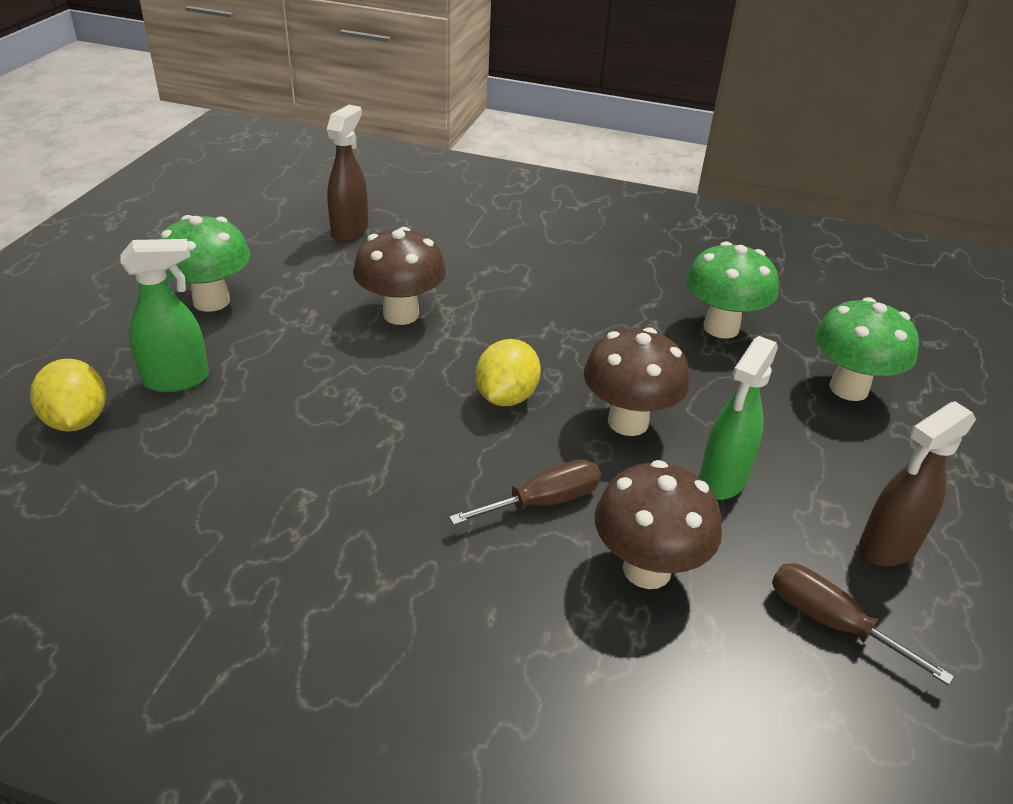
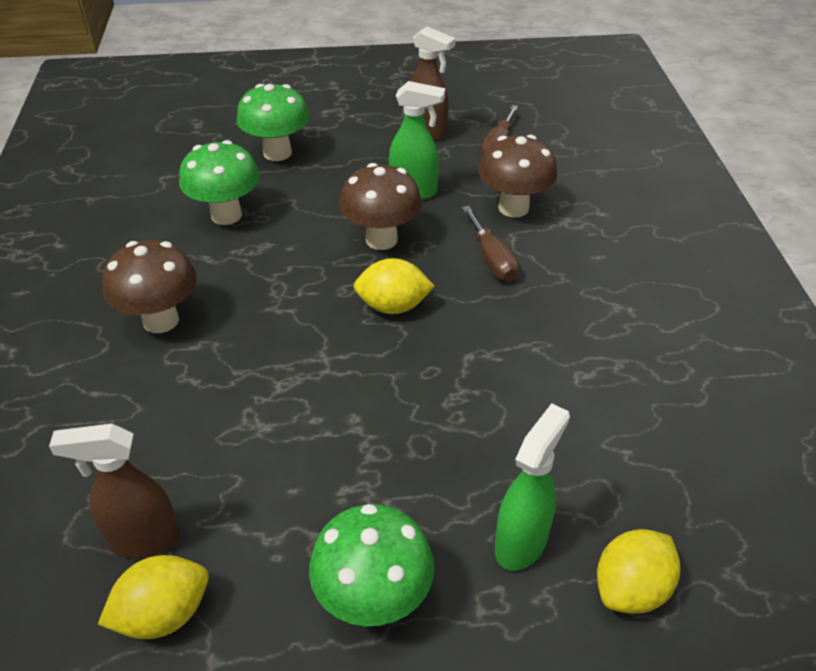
camera: 110 degrees left, 5 degrees up
green spray bottle [120,239,209,392] -> green spray bottle turned 75 degrees clockwise [495,403,570,571]
brown mushroom [353,227,446,325] -> brown mushroom moved to [102,240,197,333]
brown screwdriver [449,459,601,525] -> brown screwdriver turned 150 degrees counterclockwise [462,206,519,281]
none -> yellow lemon [98,555,209,639]

